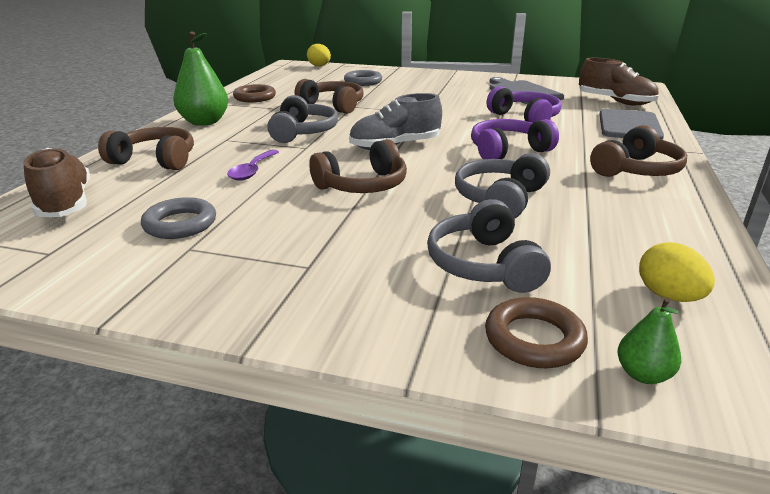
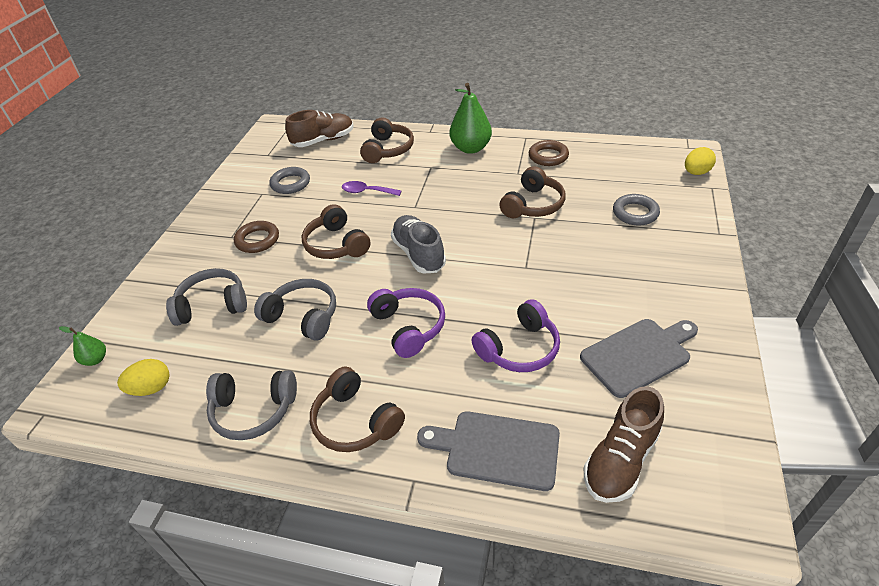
camera: 90 degrees right, 15 degrees up
grey headphones [267,95,338,143] -> grey headphones moved to [206,370,297,440]
brown ring [485,297,588,368] -> brown ring moved to [234,221,279,253]

